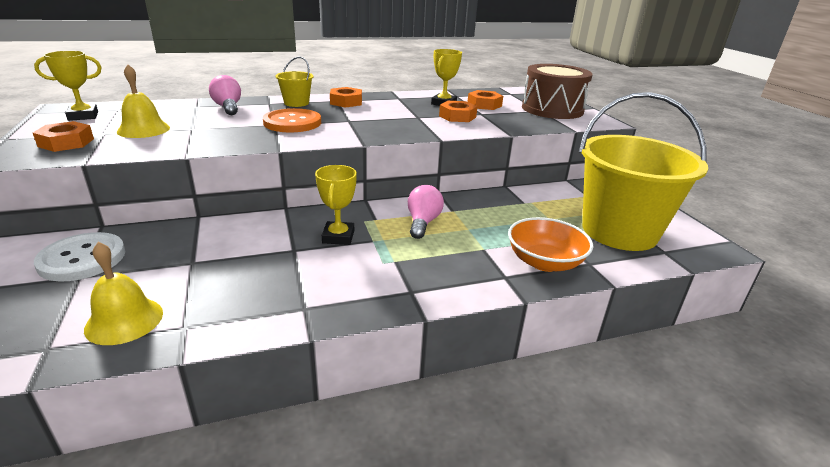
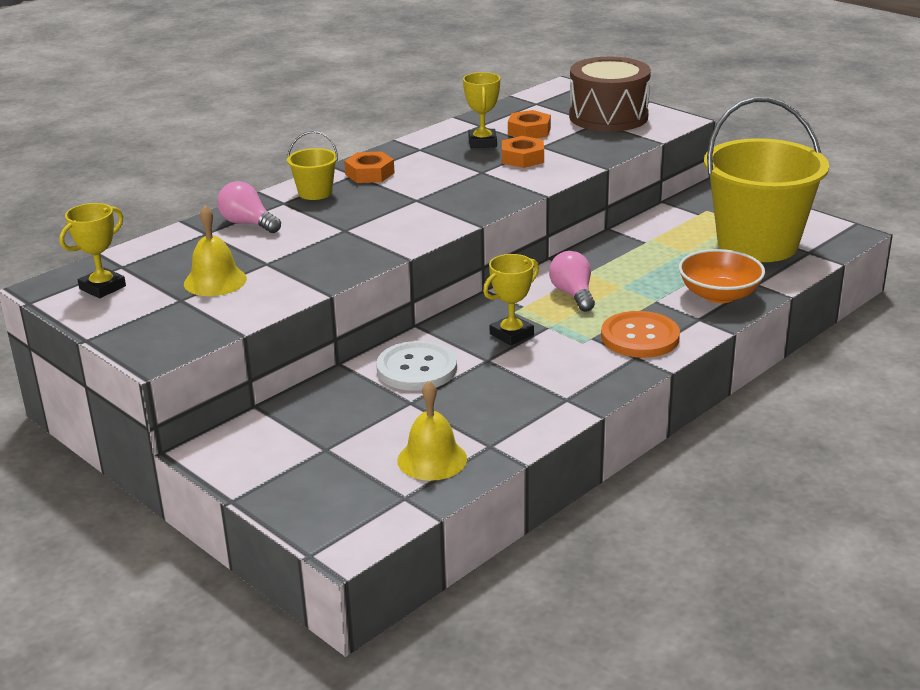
camera: 25 degrees left, 0 degrees up
orange nut [33,121,94,152] -> none
white button [34,232,125,282] -> white button moved to [376,341,457,391]
orange button [263,108,321,133] -> orange button moved to [601,311,680,358]
yellow trophy [315,165,357,245] -> yellow trophy turned 75 degrees clockwise [483,254,539,346]

